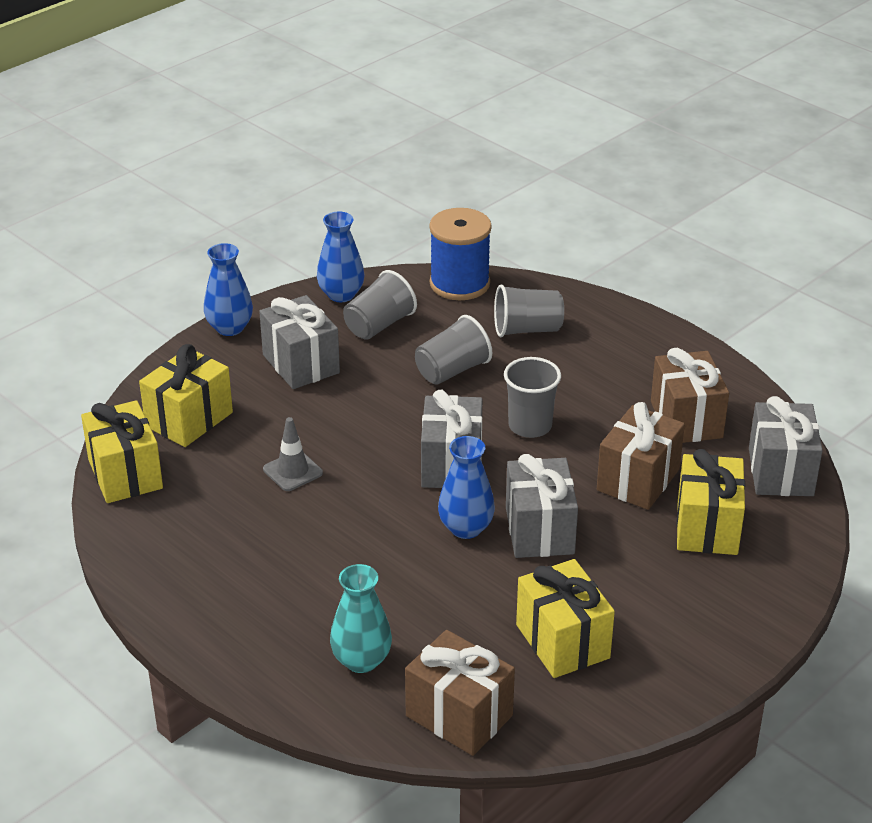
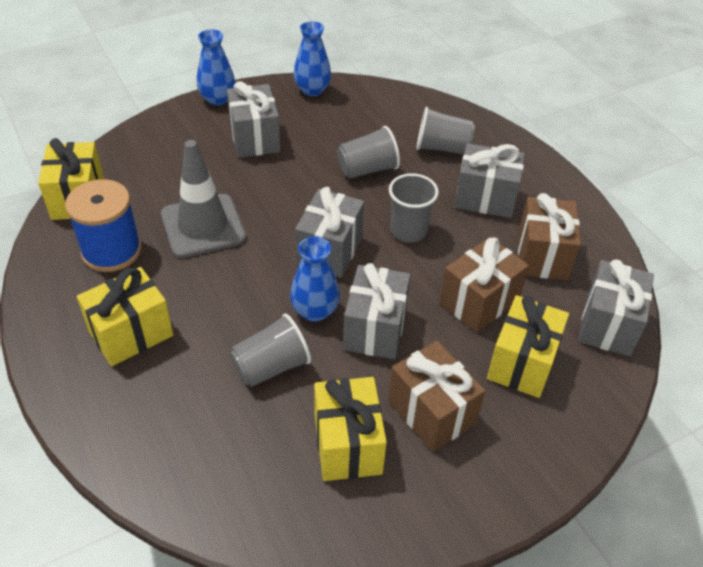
camera: 15 degrees right, 10 degrees up
yellow gift [139,344,233,447] -> yellow gift moved to [77,267,173,366]
grey traffic cone [263,417,323,491] -> grey traffic cone [161,140,246,258], size x1.91
turquoise vase [330,564,392,673] -> none
grey cup [343,270,417,340] -> grey cup moved to [230,314,311,387]
brown gift [405,630,515,756] -> brown gift moved to [388,341,485,452]
blue spool [429,208,492,300] -> blue spool moved to [65,179,142,272]
none -> grey gift [455,143,524,218]

